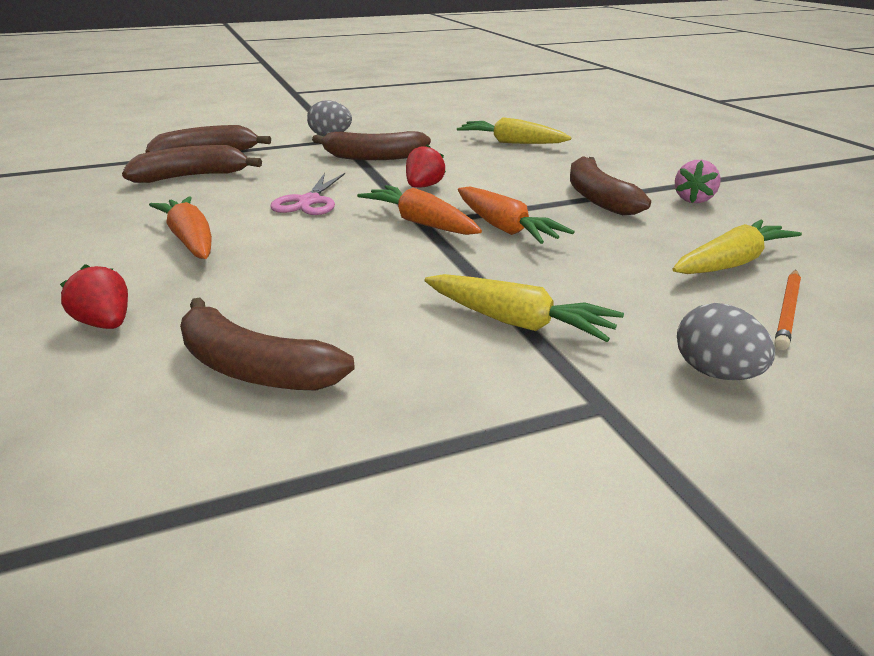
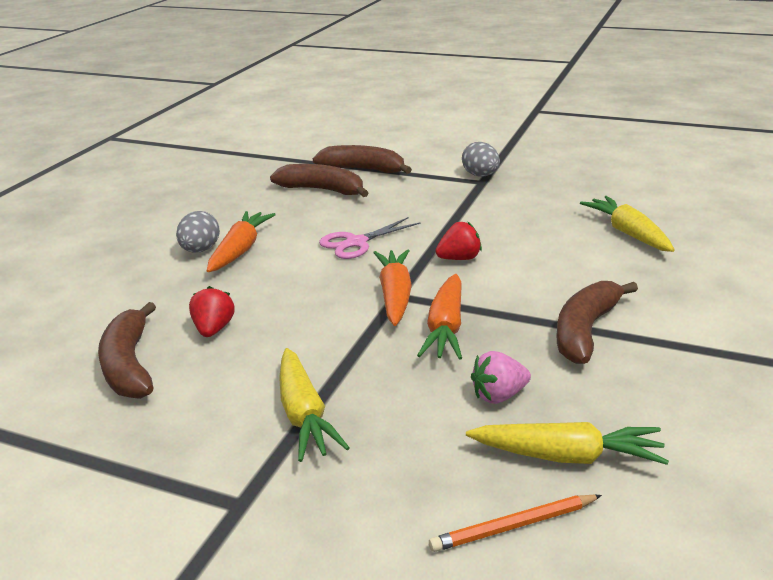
camera: 45 degrees right, 0 degrees up
red strawberry [60,264,128,329] -> red strawberry moved to [189,286,235,337]
brown banana [312,131,431,160] -> none
pink strawberry [675,160,721,203] -> pink strawberry moved to [471,351,531,404]
grey egg [677,303,775,380] -> grey egg moved to [176,211,220,253]

